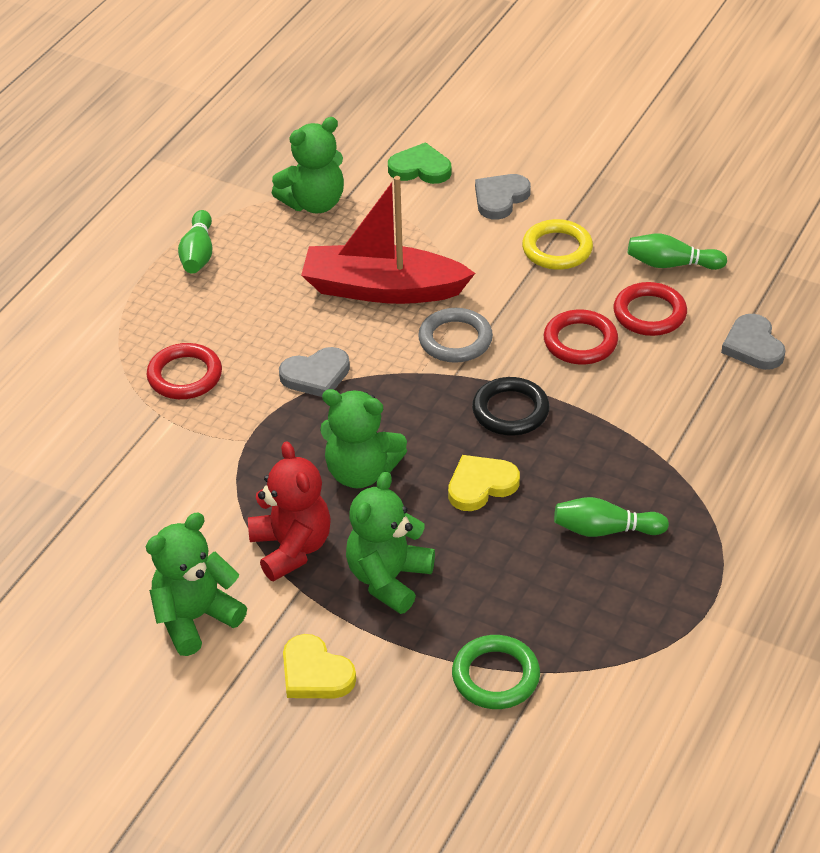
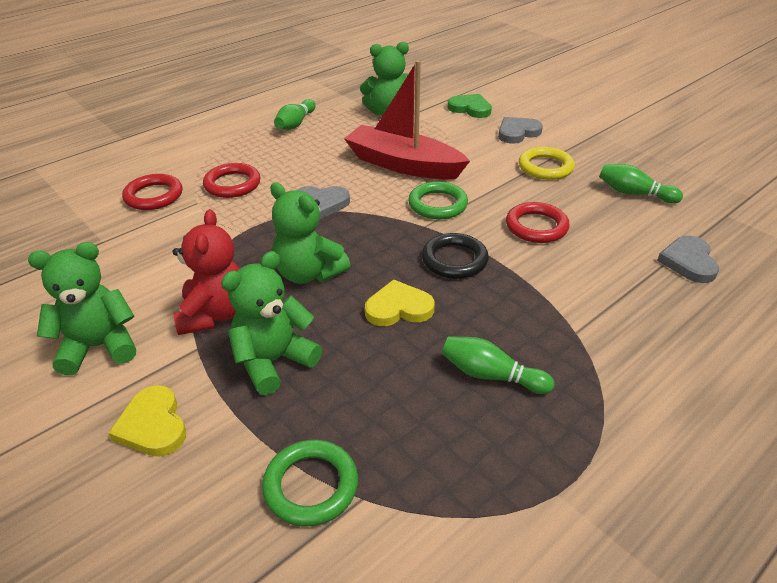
camera: 20 degrees right, 5 degrees down
grey ring [418,308,493,363] -> green ring [408,181,468,219]
red ring [613,282,687,336] -> red ring moved to [122,174,182,210]

